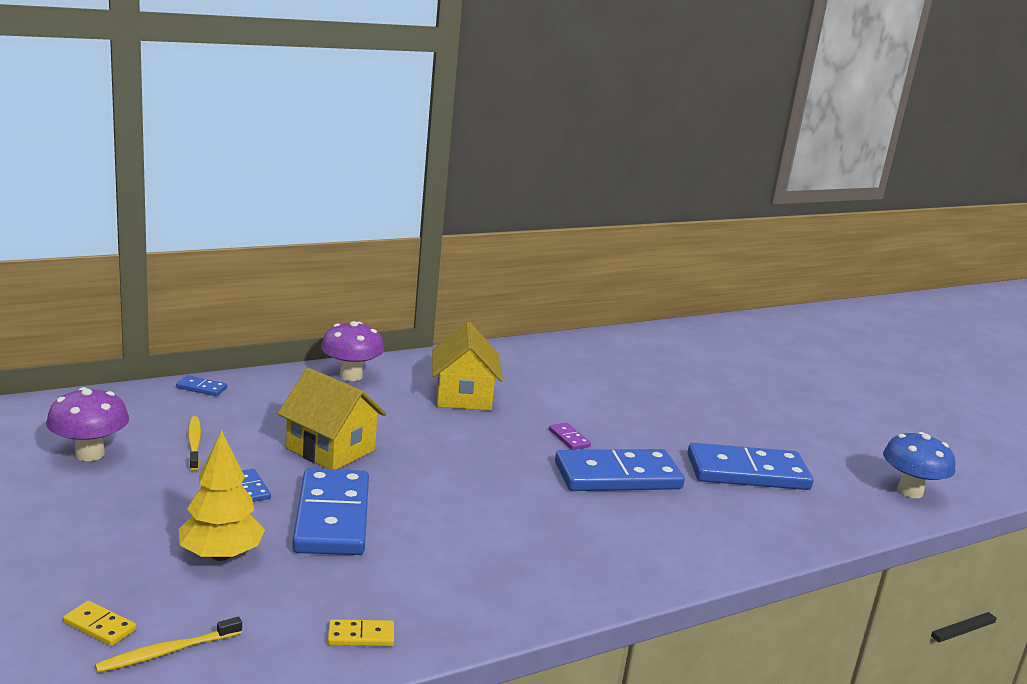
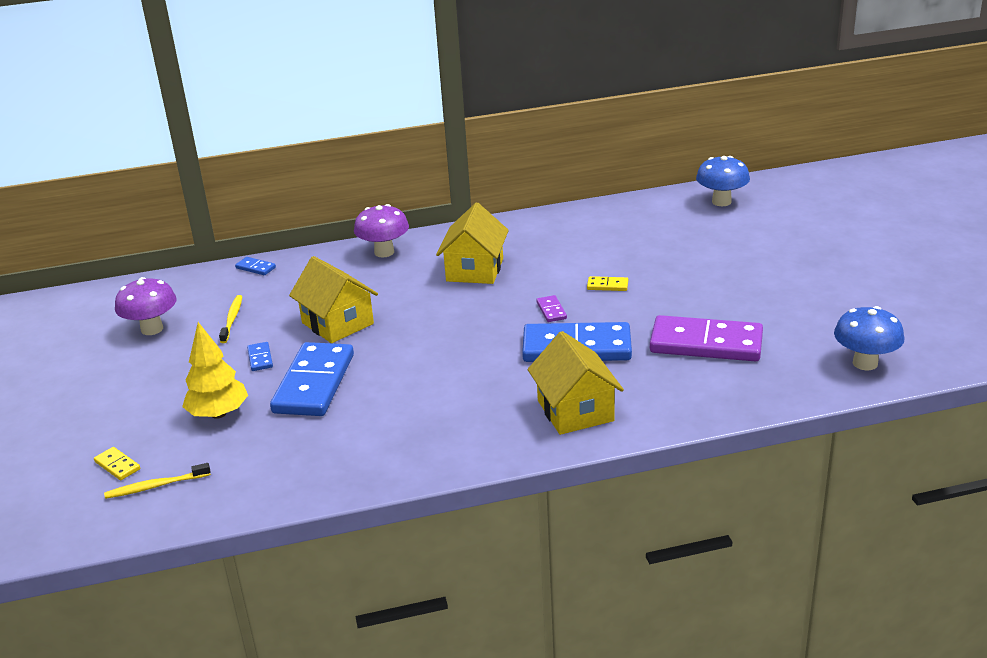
camera: 20 degrees right, 10 degrees up
yellow domino [328,619,394,646] -> yellow domino moved to [587,276,628,291]
blue domino [687,443,813,490] -> purple domino [650,315,763,361]
none -> yellow house [527,331,624,435]
none -> blue mushroom [696,156,750,206]

